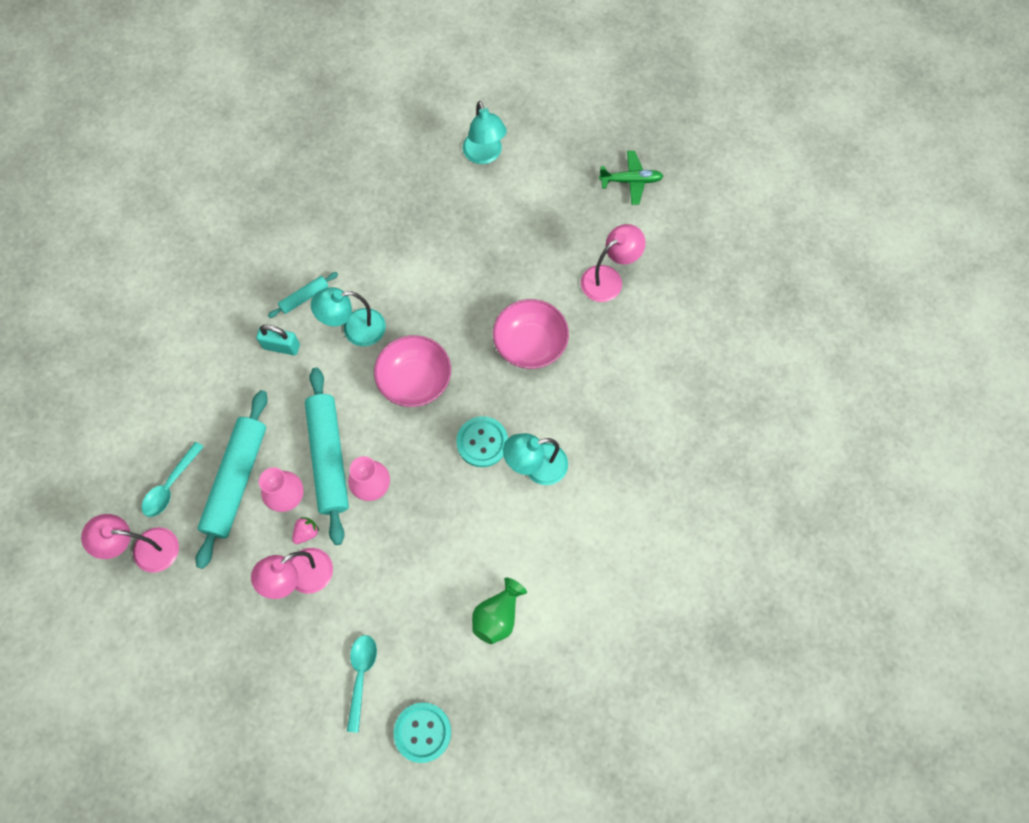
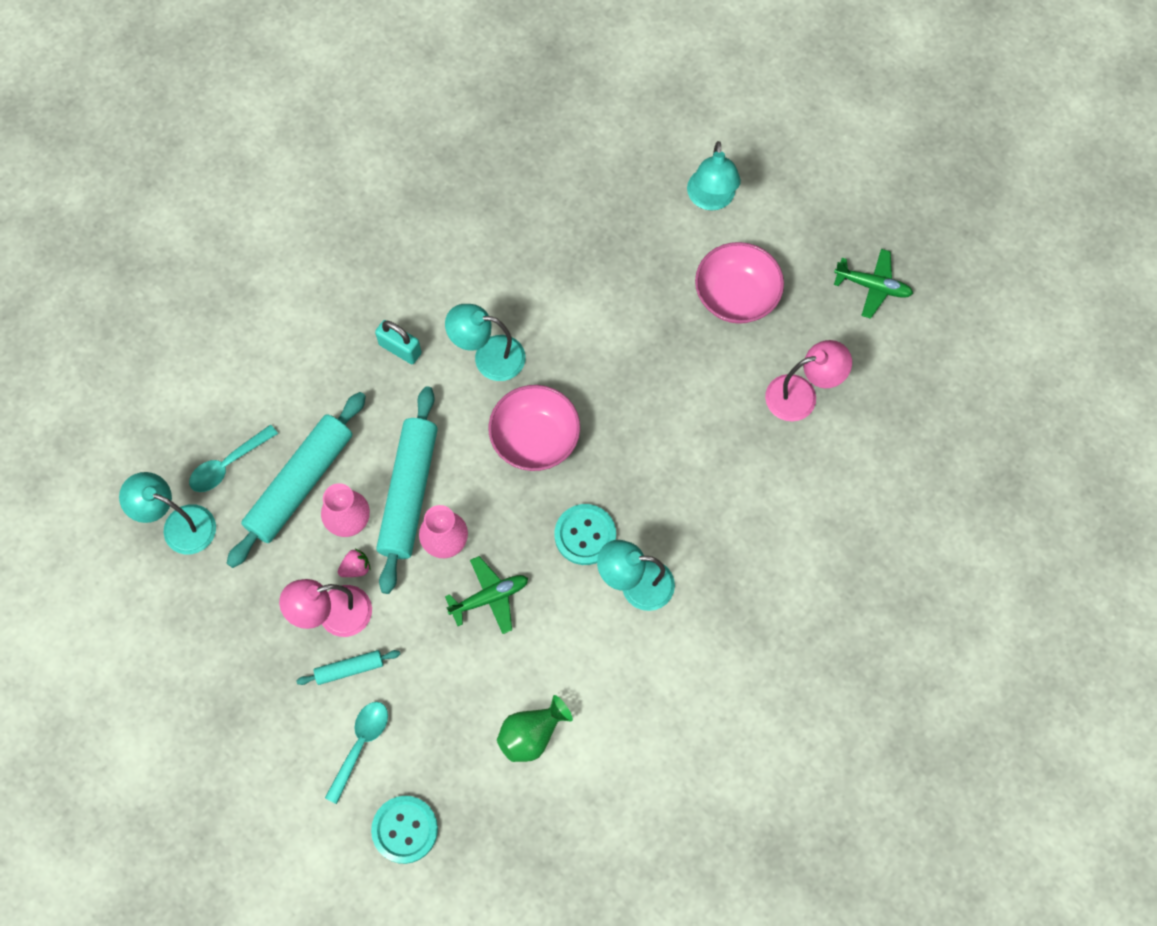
camera: 20 degrees right, 0 degrees up
pink lamp [81,514,179,573] -> turquoise lamp [119,472,216,554]
turquoise rolling pin [268,272,338,318] -> turquoise rolling pin moved to [296,650,400,685]
pink bowl [493,299,569,369] -> pink bowl moved to [695,242,784,324]
none -> green plane [445,556,528,634]

